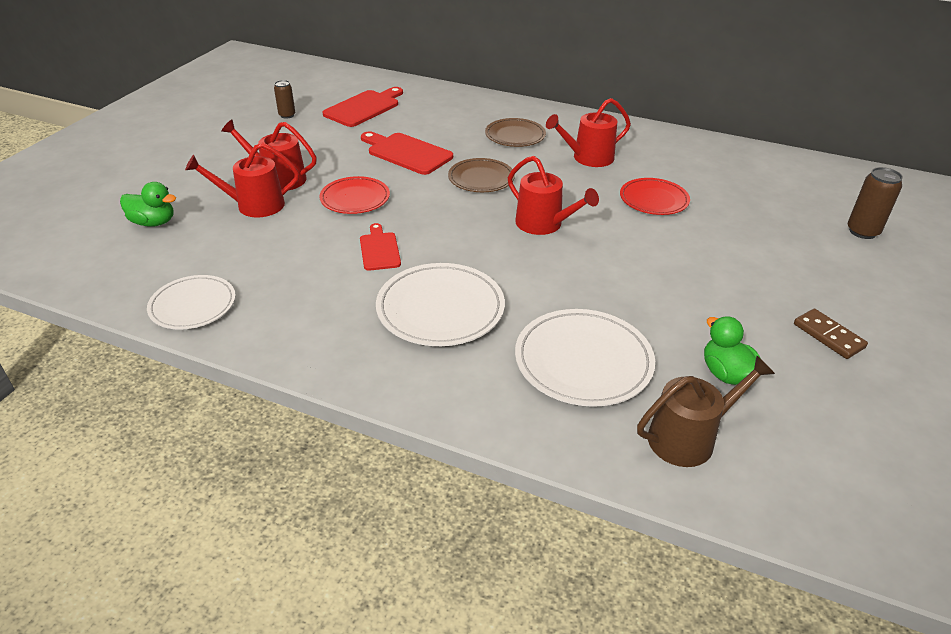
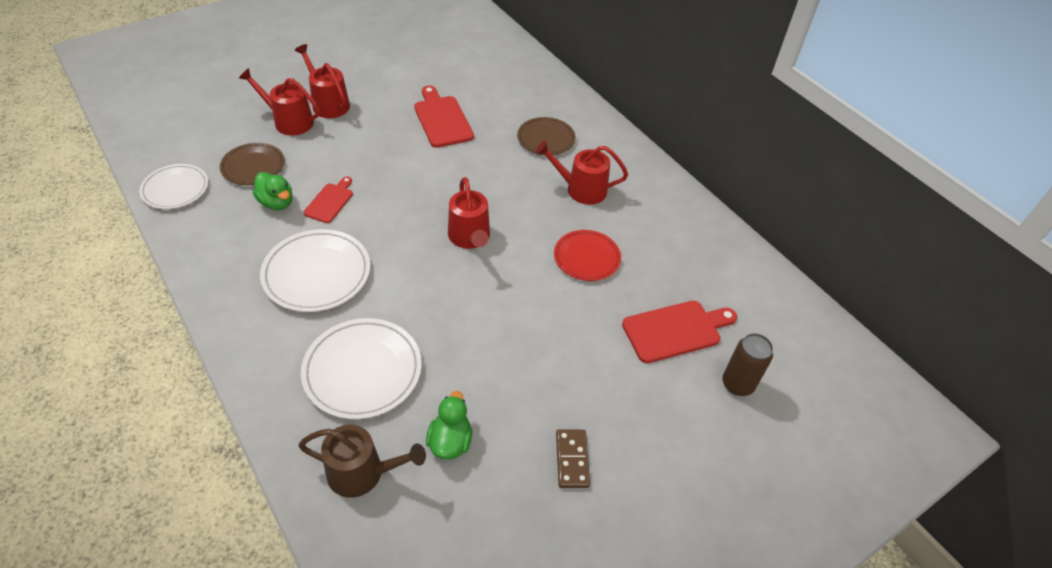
camera: 30 degrees right, 10 degrees up
green duck [120,182,176,227] -> green duck moved to [253,172,293,210]
brown can [274,80,295,119] -> none
red plate [319,176,390,214] -> none
red cutting board [323,87,403,127] -> red cutting board moved to [622,301,737,363]
brown plate [448,158,515,192] -> brown plate moved to [220,143,285,185]

